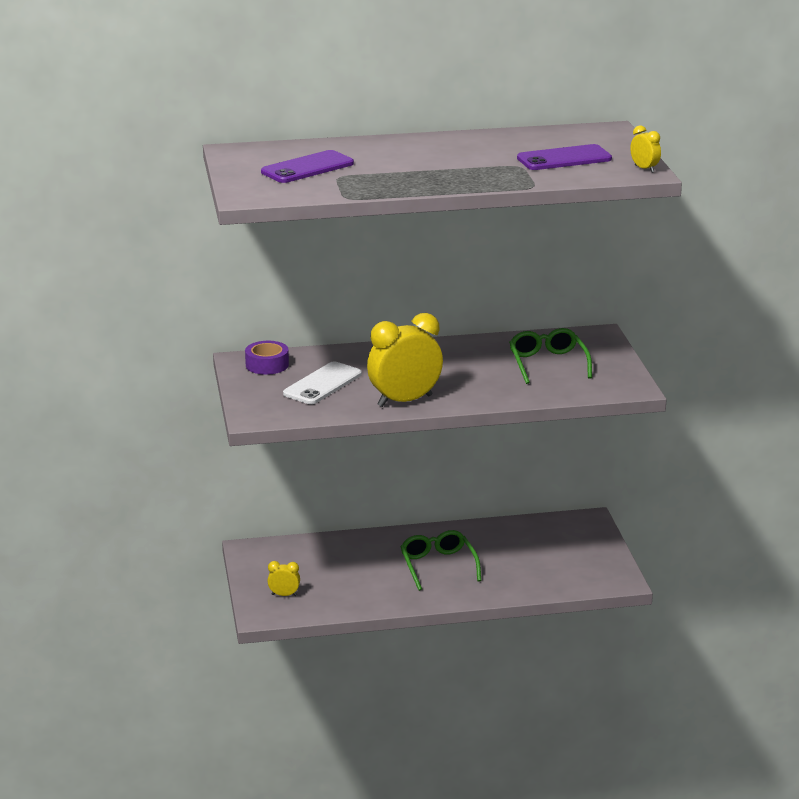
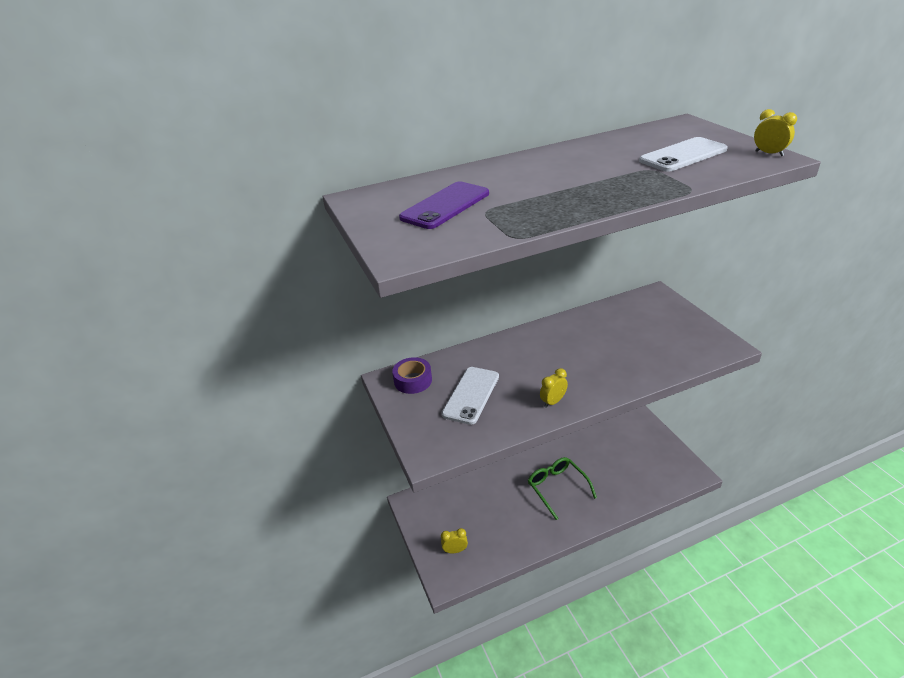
camera: 10 degrees left, 10 degrees up
yellow clock [367,313,443,407] -> yellow clock [540,368,568,408], size x0.45
green glasses [509,328,592,384] -> none
purple phone [517,144,612,170] -> white phone [639,137,728,172]

